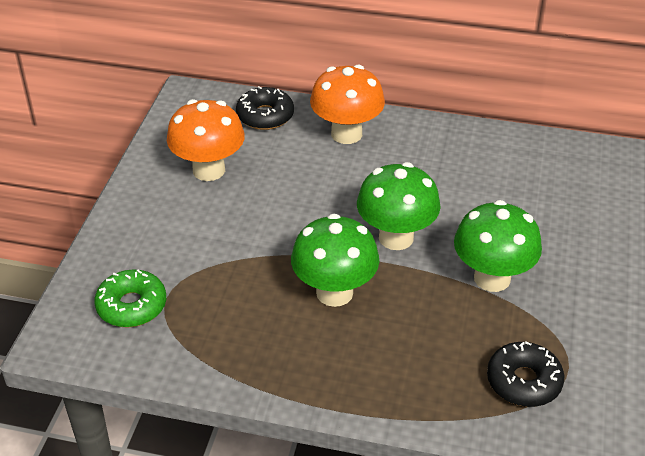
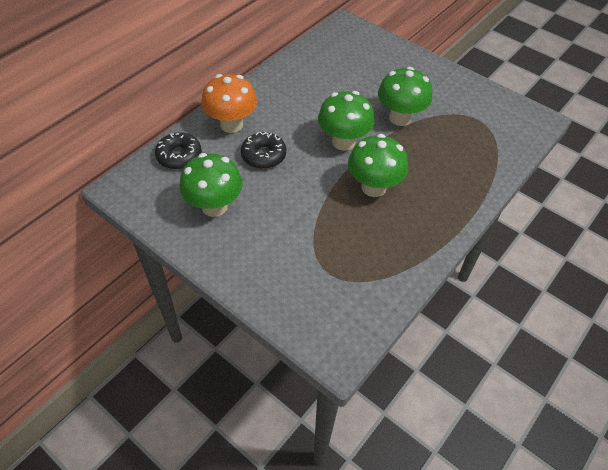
camera: 65 degrees left, 10 degrees up
green donut [94,269,166,328] -> none
orange mushroom [167,99,245,181] -> green mushroom [179,153,243,217]
black donut [487,342,564,407] -> black donut moved to [241,132,286,169]

